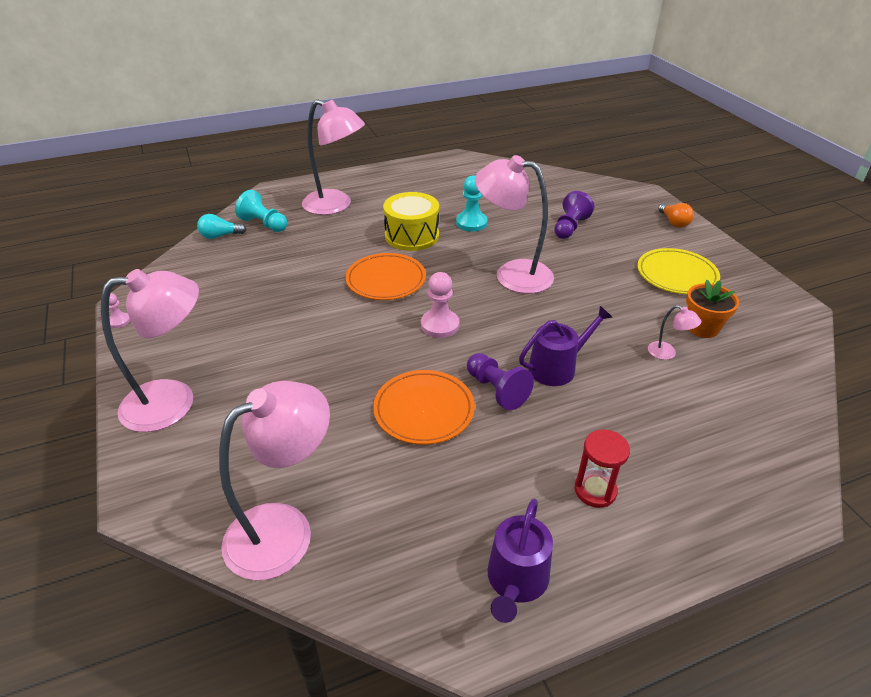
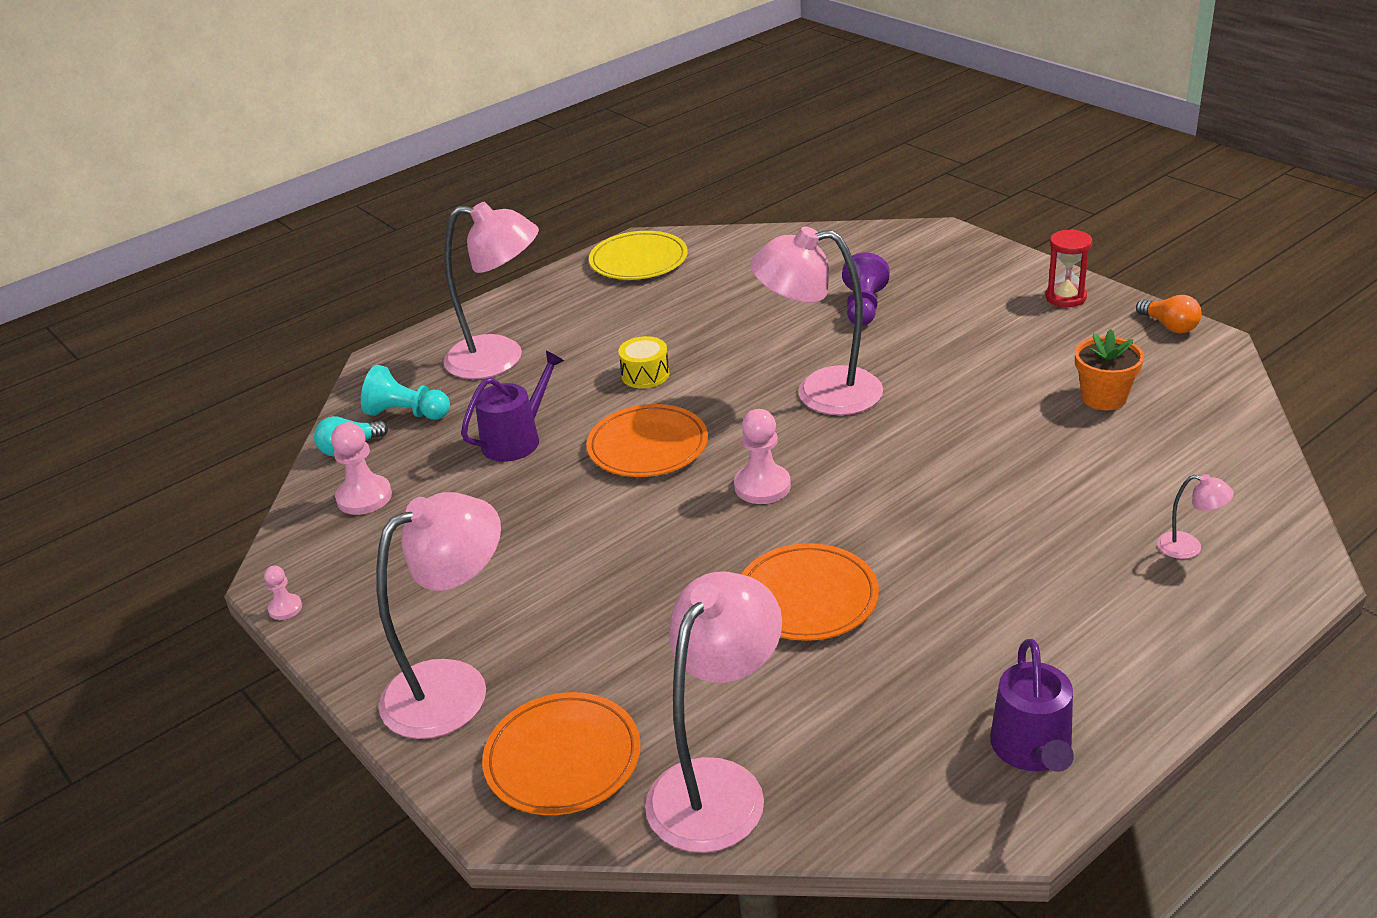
camera: 15 degrees left, 5 degrees down
yellow drum [383,192,439,251] -> yellow drum [618,336,669,388], size x0.58
turquoise pawn [456,175,487,231] -> none
purple pawn [467,353,534,410] -> none
purple watering can [519,306,613,386] -> purple watering can moved to [461,351,564,462]
red hourglass [574,430,630,508] -> red hourglass moved to [1045,229,1092,307]
yellow plate [637,248,720,294] -> yellow plate moved to [589,231,688,280]
pink lamp [648,305,701,360] -> pink lamp moved to [1157,474,1234,559]
orange light bulb [658,203,694,228] -> orange light bulb moved to [1136,295,1202,333]
none -> pink pawn [331,422,392,515]
none -> orange plate [482,692,641,815]

